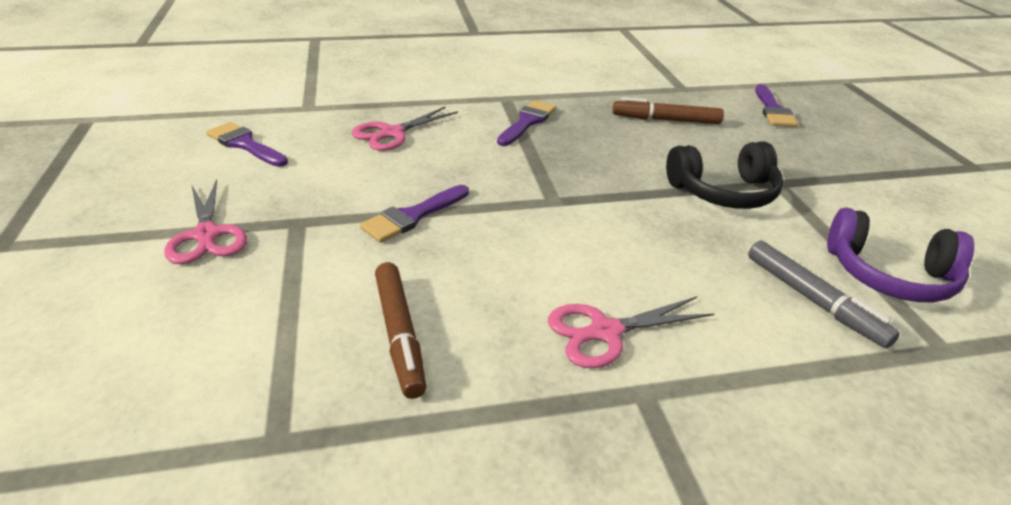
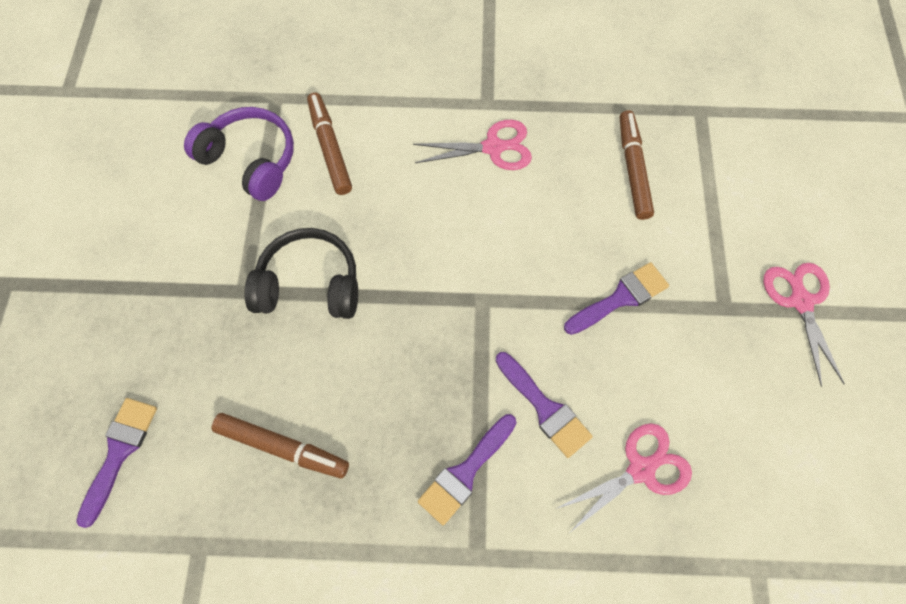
camera: 165 degrees left, 30 degrees up
purple brush [206,122,288,167] -> purple brush moved to [496,352,593,458]
grey marker [748,241,900,348] -> brown marker [307,92,352,195]

